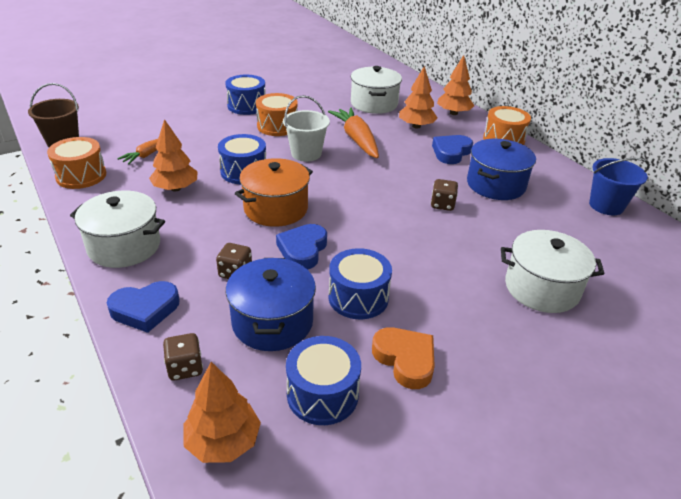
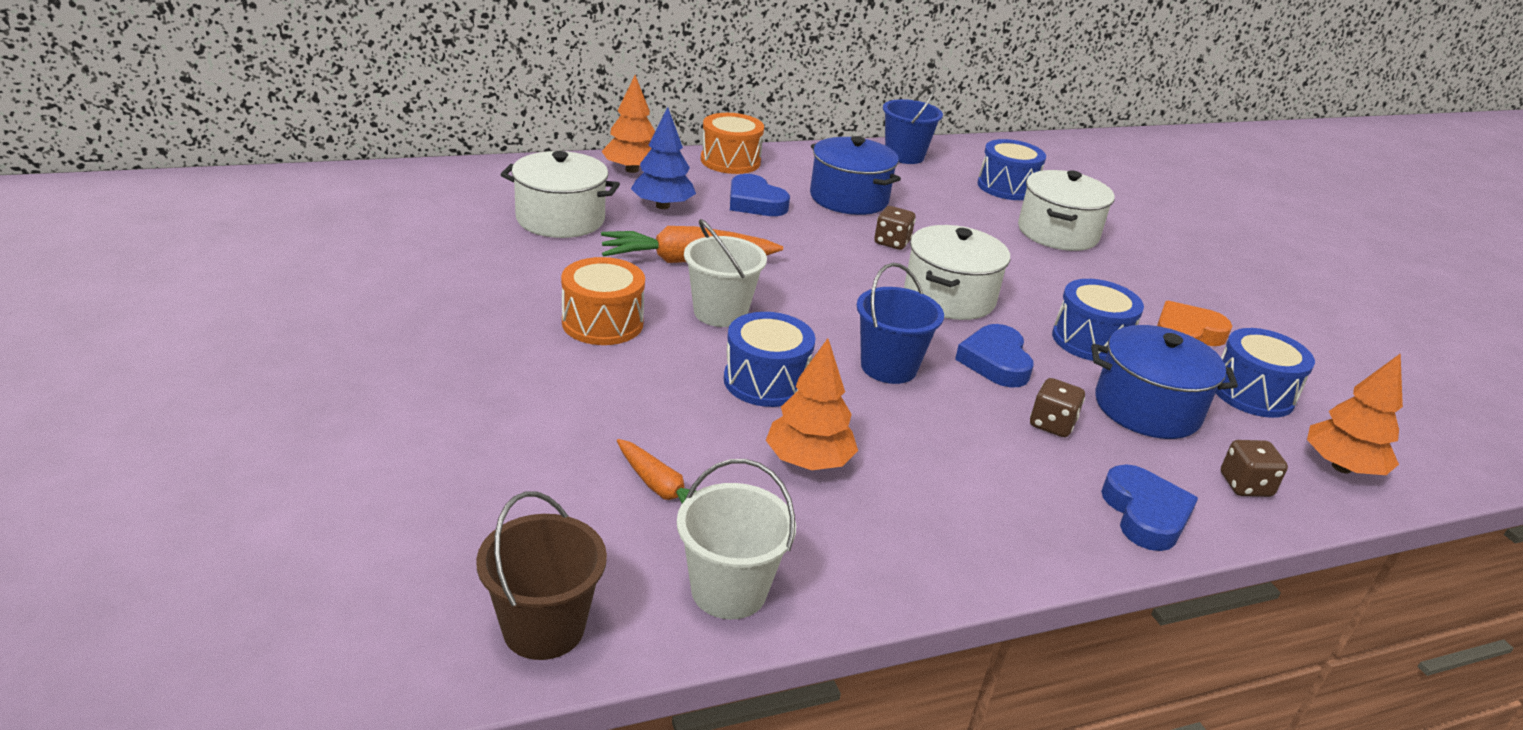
camera: 80 degrees left, 5 degrees down
orange drum [47,137,106,189] -> white bucket [677,459,796,620]
white pot [70,190,165,268] -> white pot moved to [904,225,1010,320]
blue drum [225,75,265,115] -> blue drum moved to [977,139,1046,200]
orange pot [235,158,313,227] -> blue bucket [856,263,944,384]
blue heart [276,224,327,269] -> blue heart turned 60 degrees clockwise [955,324,1034,388]
orange tree [399,66,438,129] -> blue tree [631,107,696,209]

